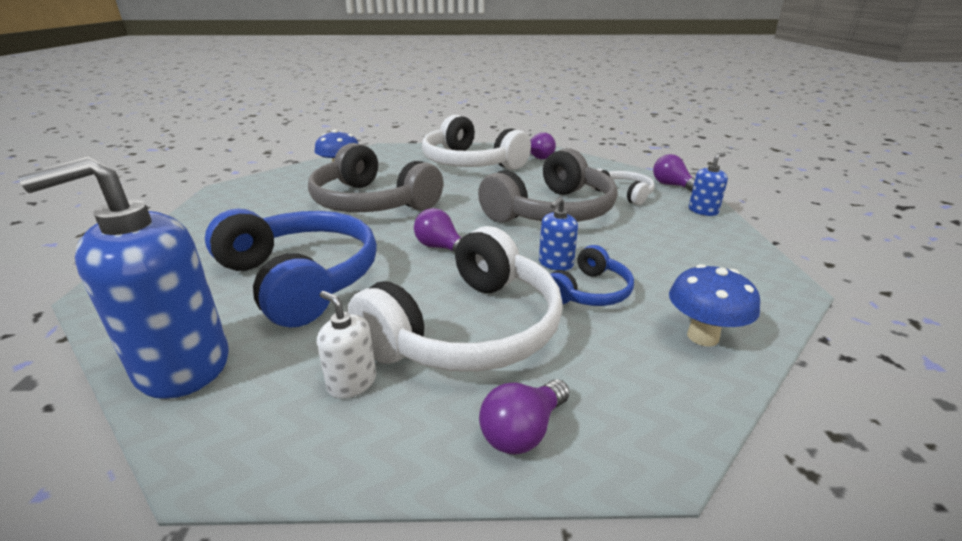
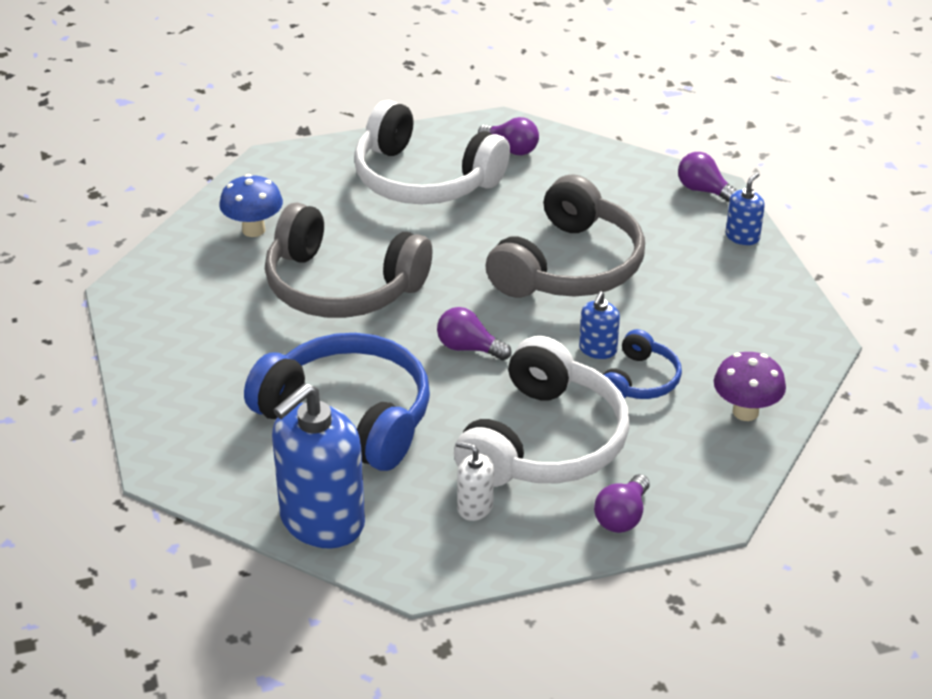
camera: 15 degrees left, 10 degrees up
white headphones [590,169,654,205] -> none
blue mushroom [669,264,760,346] -> purple mushroom [714,352,786,421]

